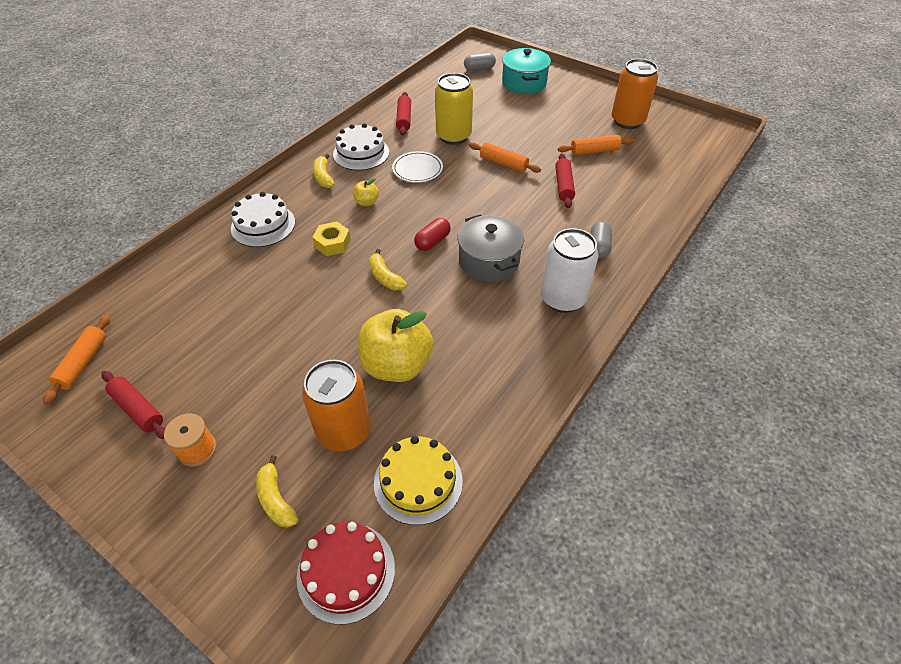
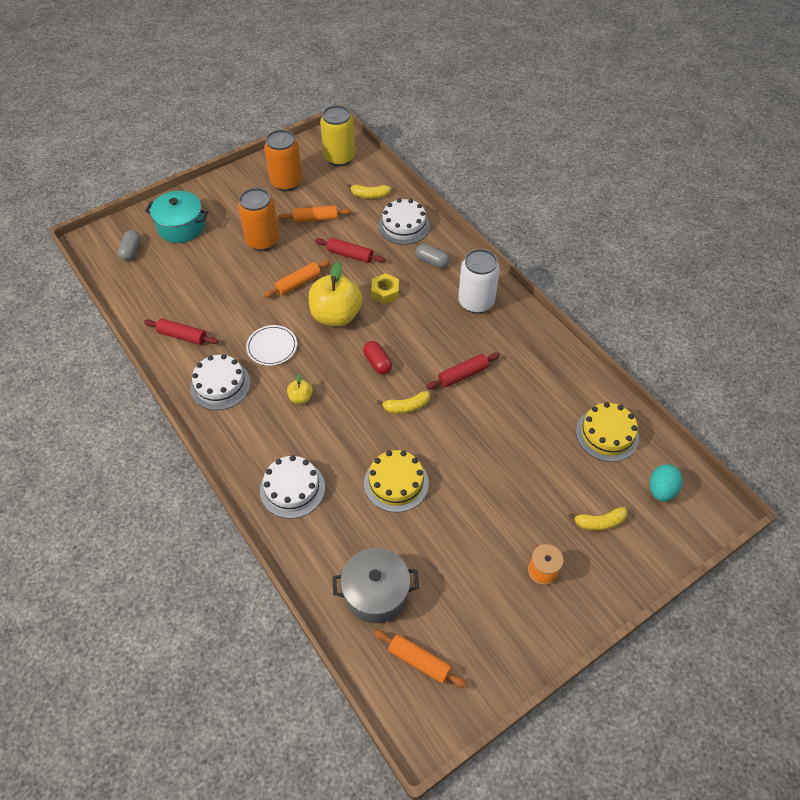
camera: 70 degrees left, 5 degrees up
red rolling pin [102,371,165,439] -> red rolling pin moved to [426,352,500,389]
red cake [297,522,395,625] -> turquoise egg [650,464,683,501]
orange can [302,360,371,451] -> orange can moved to [238,188,280,251]
yellow nut [312,222,351,256] -> yellow nut moved to [371,273,399,304]
yellow banana [313,154,335,188] -> yellow banana moved to [347,184,391,199]
yellow apple [358,309,433,382] -> yellow apple moved to [308,261,362,326]
yellow can [435,73,473,145] -> yellow can moved to [320,105,355,166]
grey pot [457,214,524,282] -> grey pot moved to [332,548,419,623]
orange rolling pin [558,135,634,155] -> orange rolling pin turned 75 degrees clockwise [279,205,352,223]
none -> yellow cake [364,450,429,512]
none -> white cake [378,198,430,245]

